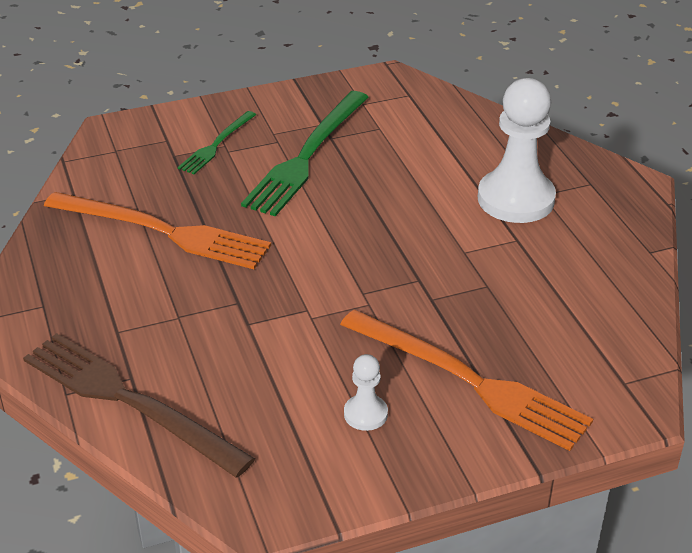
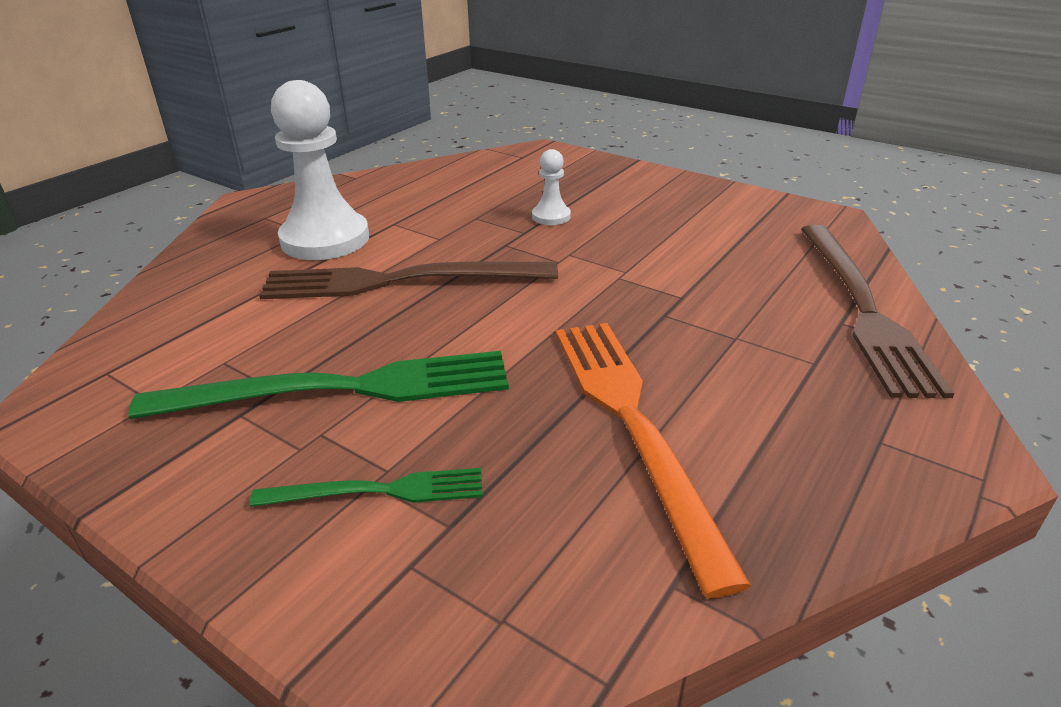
camera: 125 degrees left, 5 degrees down
orange fork [340,309,593,451] -> none
white pawn [344,354,388,431] -> white pawn moved to [532,149,571,225]
none -> brown fork [259,262,558,299]

